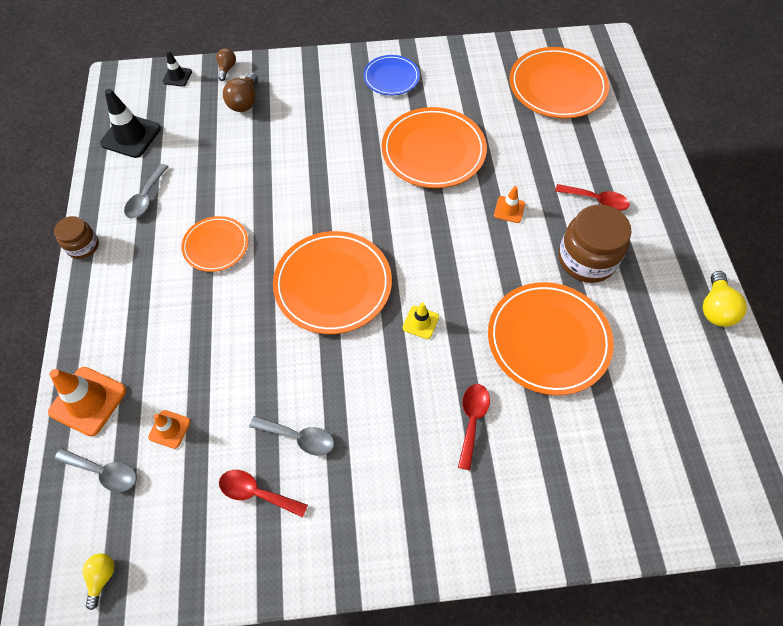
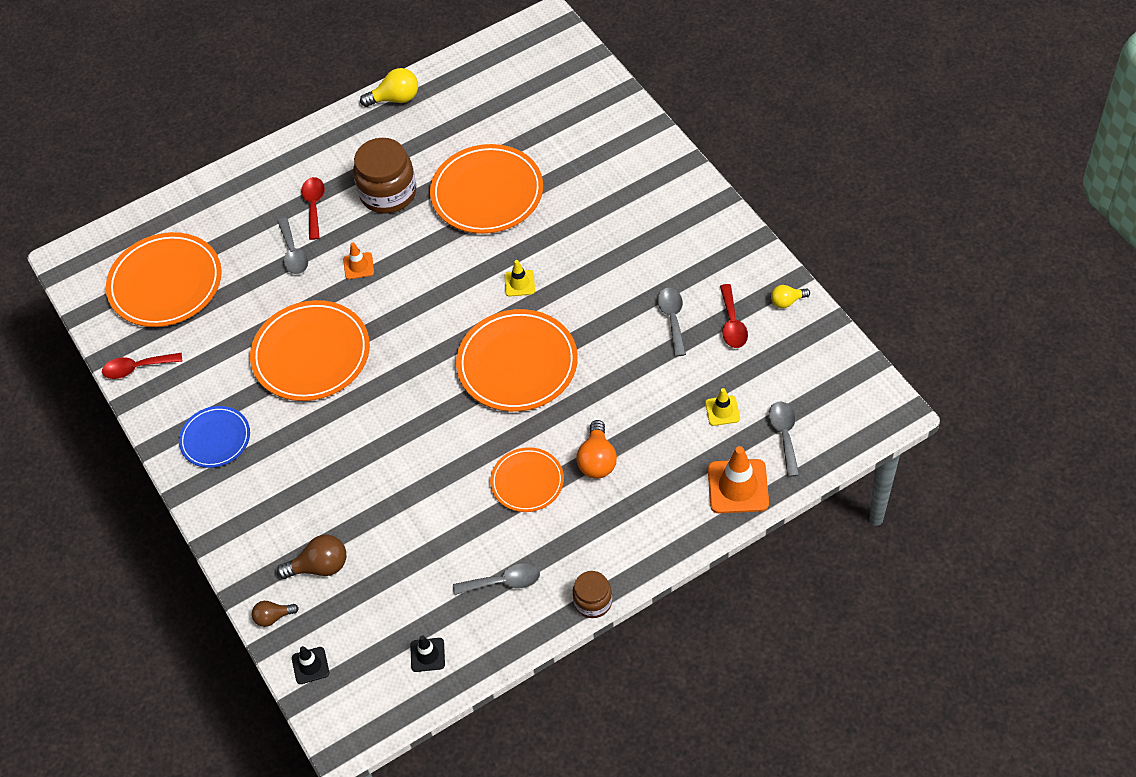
camera: 110 degrees left, 5 degrees down
yellow light bulb [82,553,115,610] -> yellow light bulb moved to [771,285,810,309]
black traffic cone [100,89,161,158] -> black traffic cone [410,635,445,672], size x0.55
orange traffic cone [148,410,191,449] -> yellow traffic cone [705,388,740,426]
red spoon [458,384,490,470] -> red spoon moved to [102,353,183,379]
none -> grey spoon [277,218,308,274]
none -> orange light bulb [576,420,617,479]

